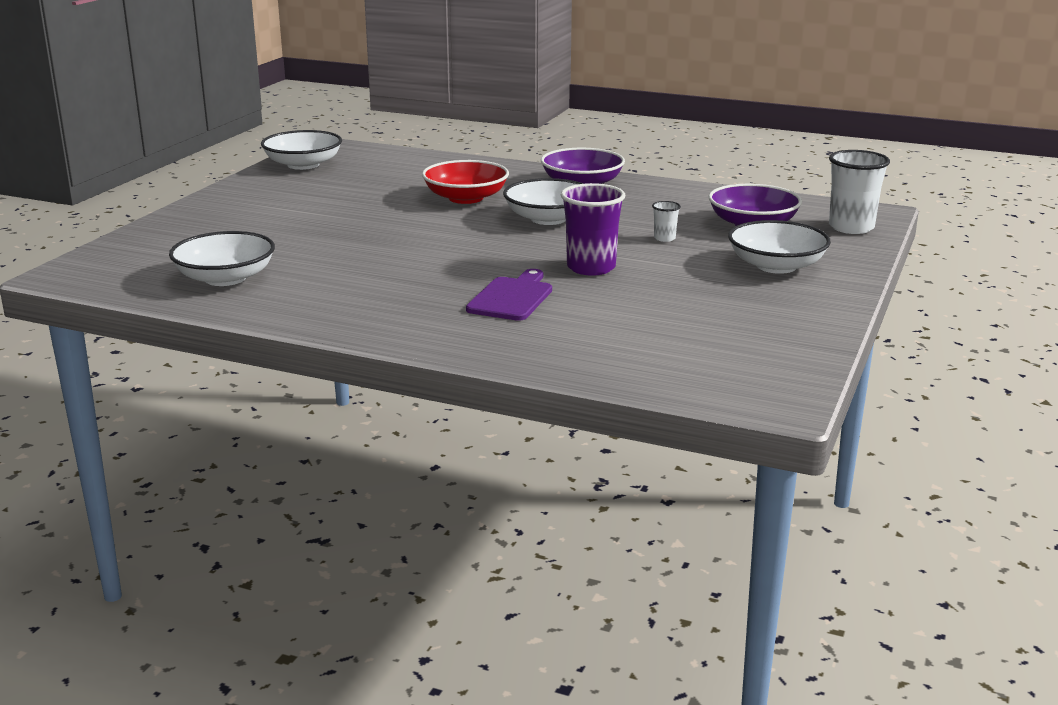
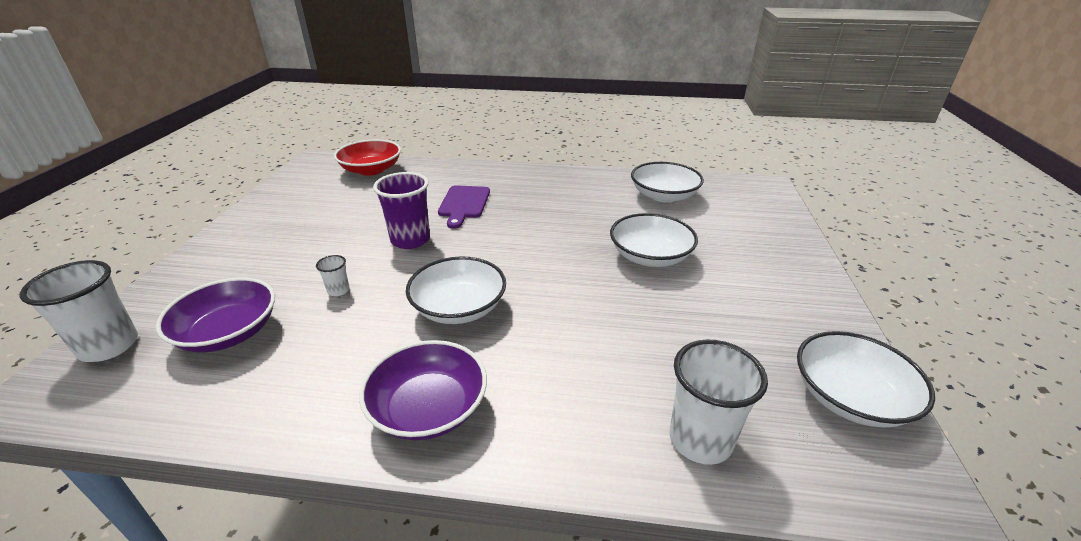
camera: 165 degrees right, 10 degrees up
red bowl [422,160,509,204] -> red bowl moved to [334,139,401,176]
white bowl [728,220,831,274] -> white bowl moved to [610,213,698,267]
none -> white cup [669,340,768,465]

